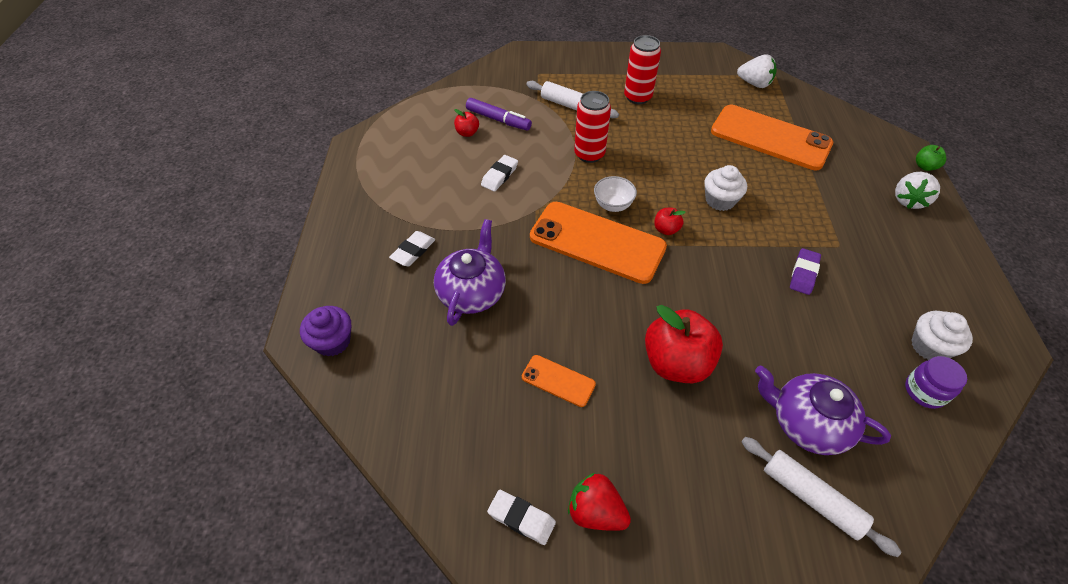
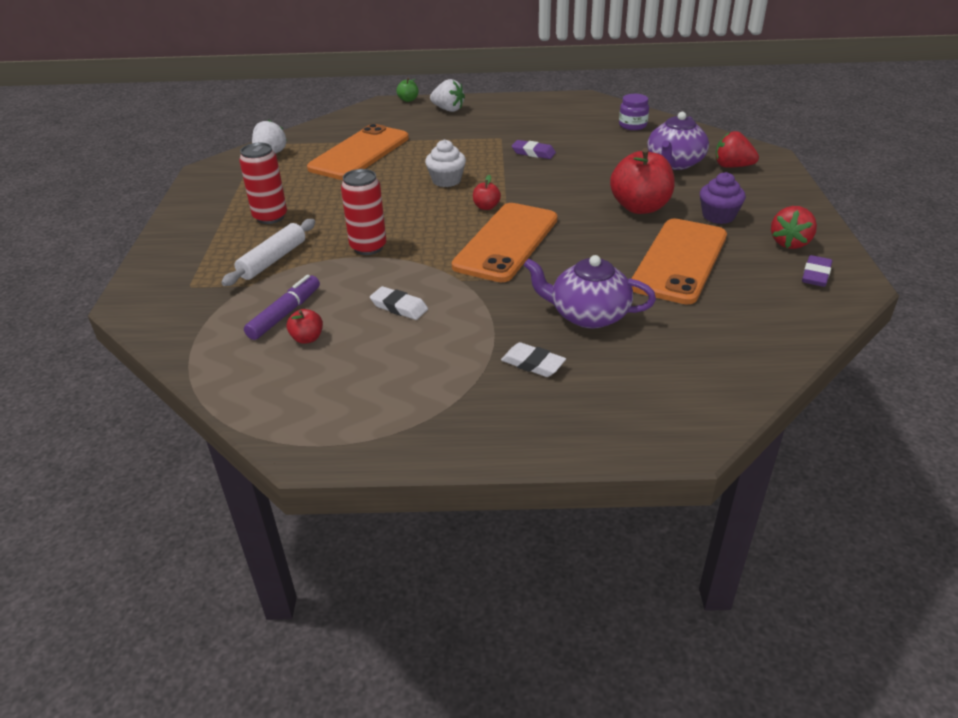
camera: 90 degrees left, 15 degrees down
purple cupcake [300,306,352,356] -> purple cupcake moved to [700,172,746,224]
white eraser [487,490,556,545] -> purple eraser [802,255,832,287]
orange phone [522,355,596,407] -> orange phone [631,218,727,305], size x2.17
white bowl [594,176,637,212] -> none
white rolling pin [741,437,901,557] -> red strawberry [715,131,759,168]
white cupcake [911,311,973,360] -> none

